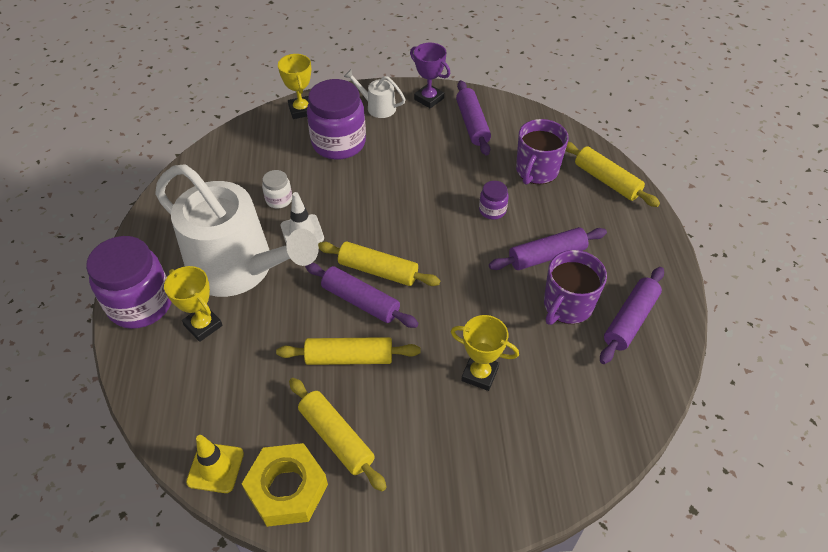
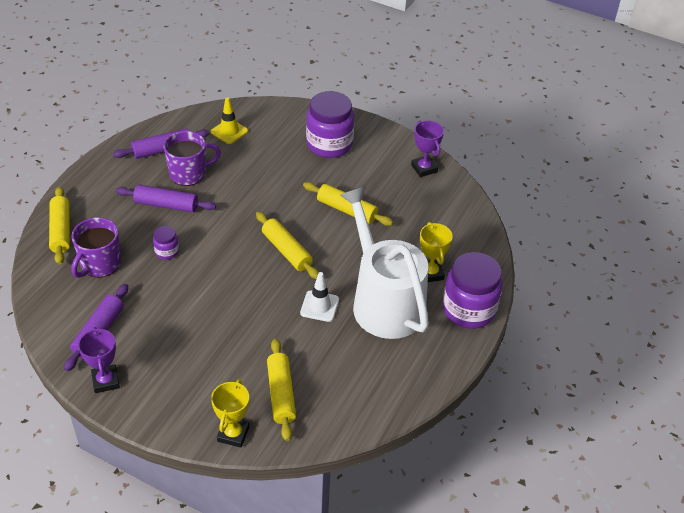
camera: 150 degrees left, 5 degrees down
yellow traffic cone [186,435,244,493] -> yellow traffic cone moved to [211,97,248,144]
yellow nut [242,443,328,527] -> purple trophy [411,120,444,177]
white jar [262,170,292,208] -> none
yellow rolling pin [289,378,387,491] -> yellow rolling pin moved to [267,338,296,441]
purple rolling pin [305,263,418,328] -> none
purple jar [307,79,366,160] -> purple jar moved to [306,91,354,158]
white watering can [344,69,406,118] -> none
yellow trophy [451,315,519,391] -> none
purple mug [516,119,569,185] -> purple mug turned 150 degrees clockwise [71,218,121,278]

